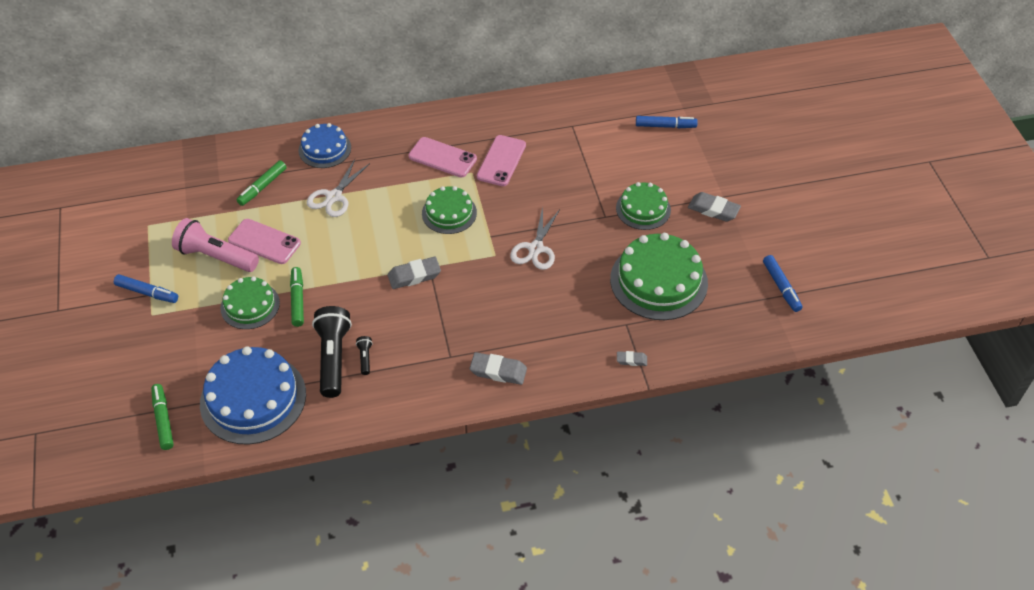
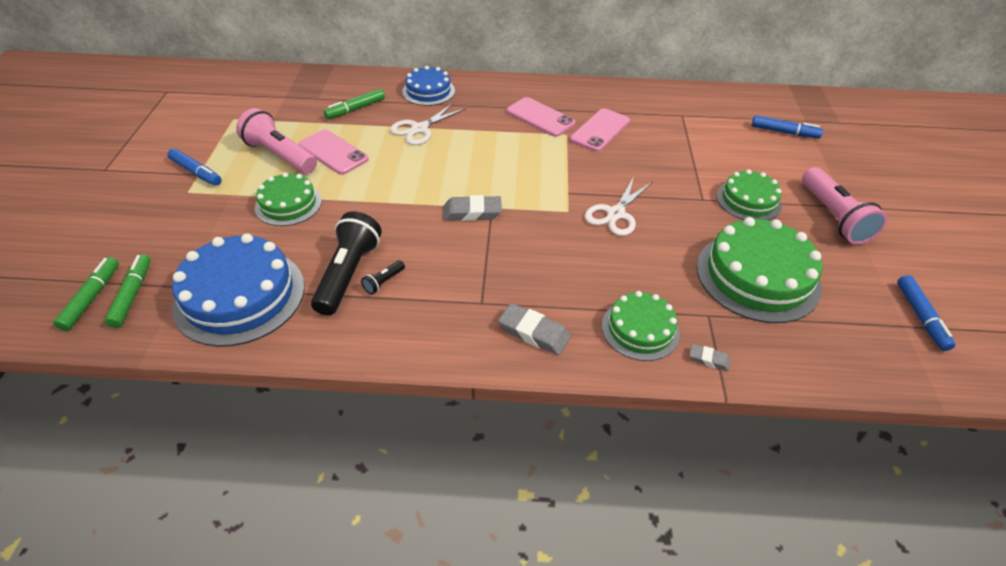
camera: 15 degrees right, 5 degrees down
green marker [290,267,304,327] -> green marker moved to [53,257,119,331]
black flashlight [356,336,373,375] -> black flashlight turned 150 degrees counterclockwise [361,260,405,294]
green cake [422,186,477,234] -> green cake moved to [602,291,680,361]
grey eraser [688,192,741,222] -> pink flashlight [802,167,888,244]

